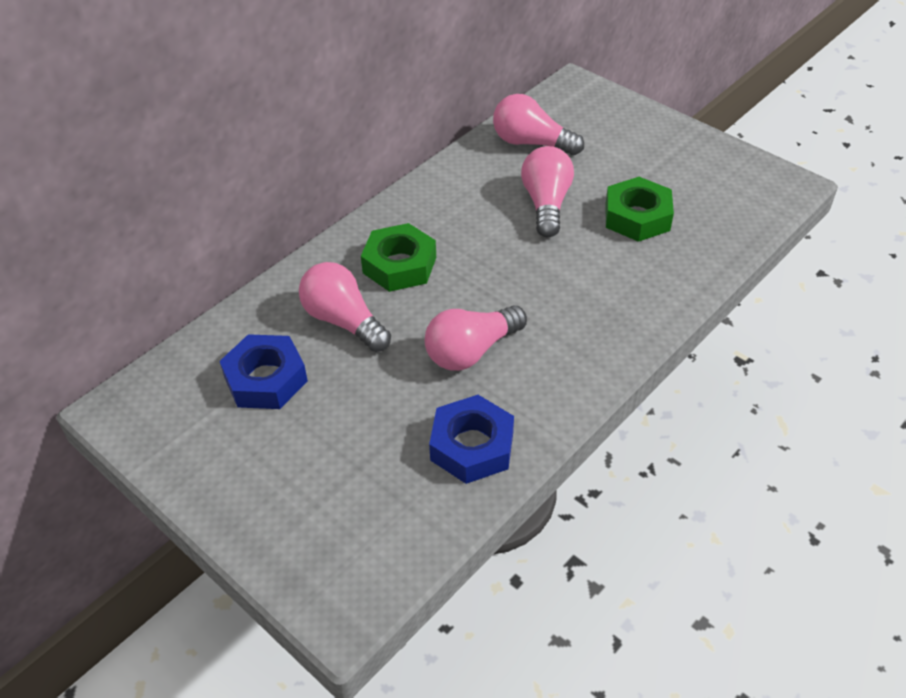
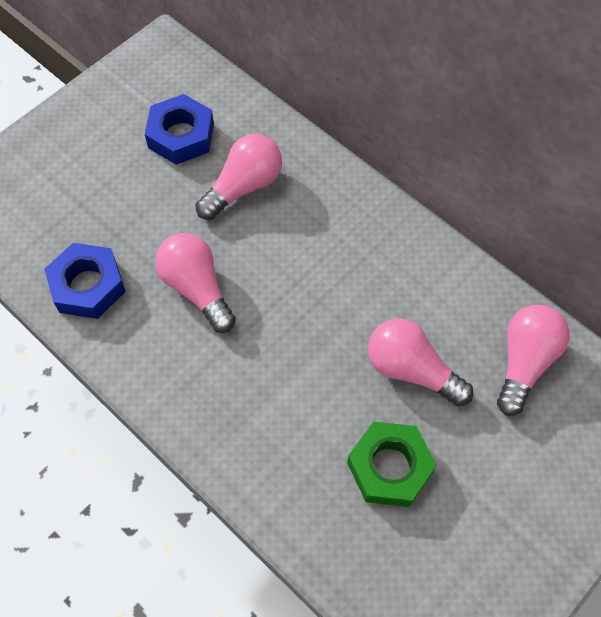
camera: 90 degrees right, 15 degrees up
green nut [361,223,436,292] -> none
pink light bulb [521,146,574,238] -> pink light bulb turned 150 degrees counterclockwise [368,319,473,407]

